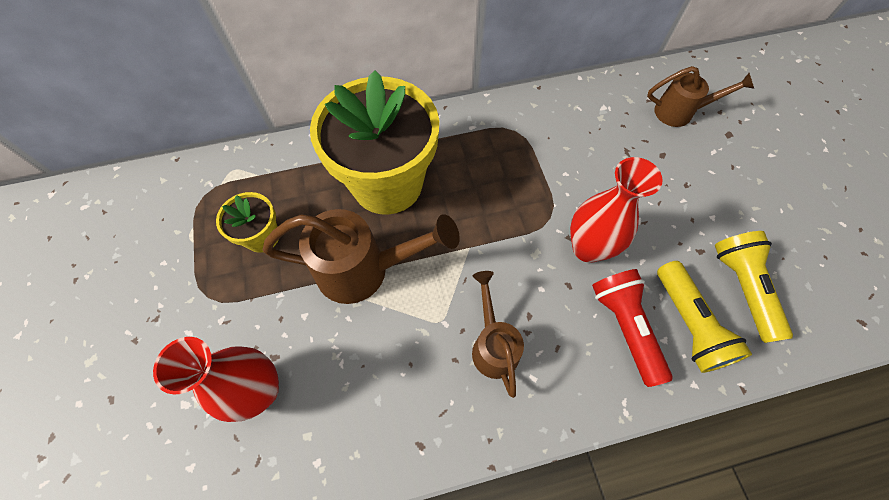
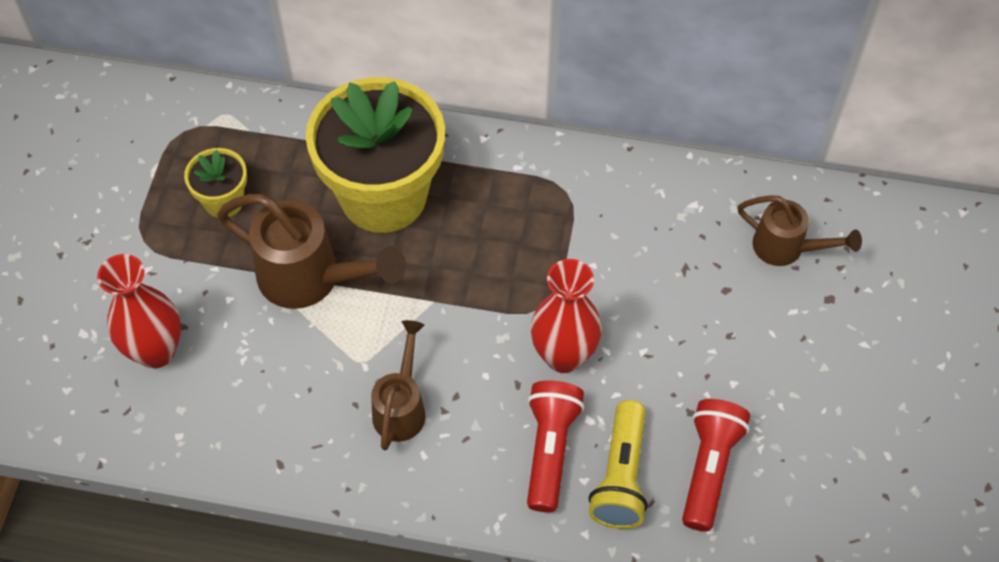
camera: 25 degrees right, 5 degrees down
yellow flashlight [715,231,793,343] -> red flashlight [682,399,750,531]

